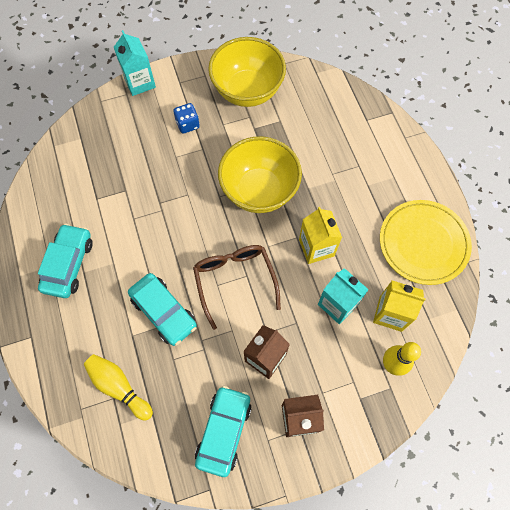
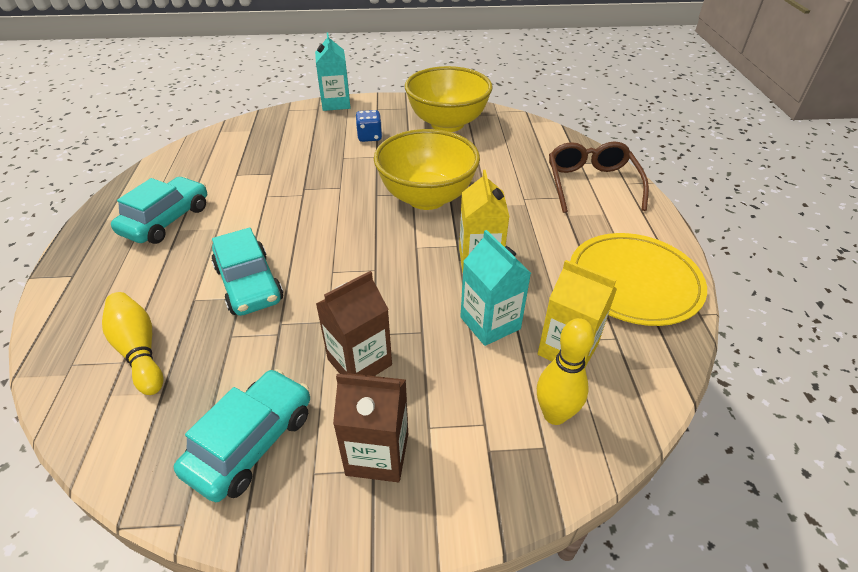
camera: 15 degrees right, 25 degrees down
brown glasses [193,245,281,330] -> brown glasses moved to [549,141,649,213]

